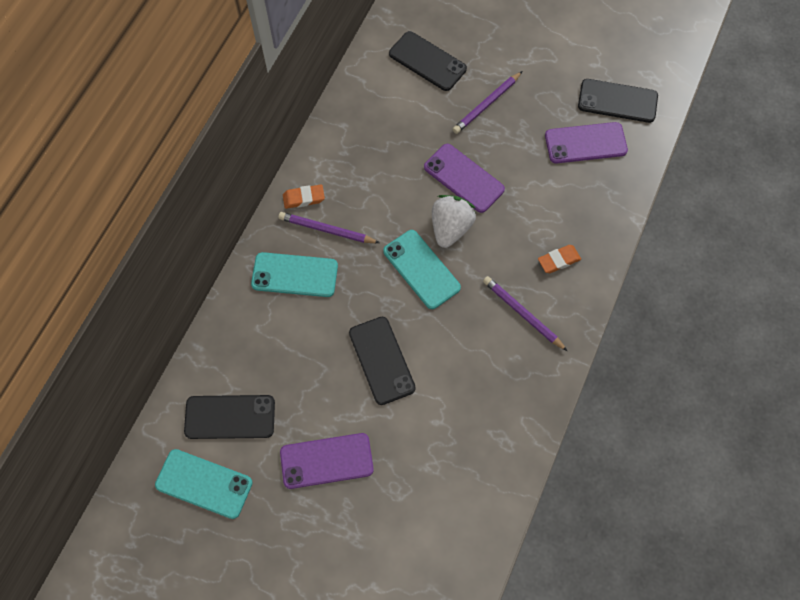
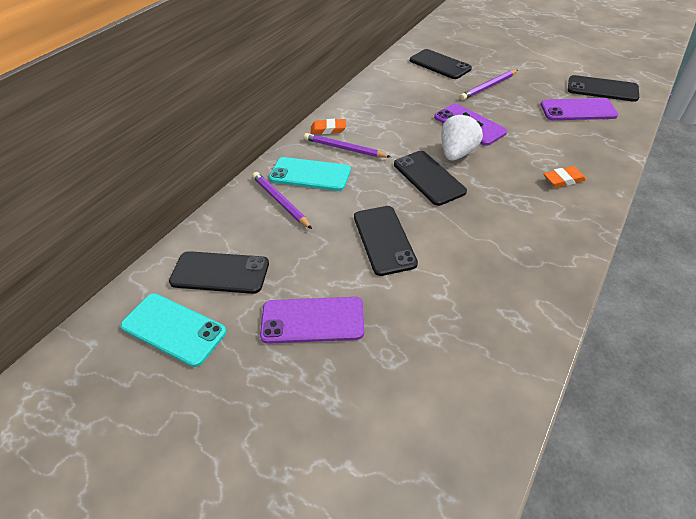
camera: 10 degrees right, 20 degrees down
turquoise phone [383,230,461,309] -> black phone [394,151,467,206]
purple pencil [483,276,567,351] -> purple pencil moved to [252,172,312,229]

